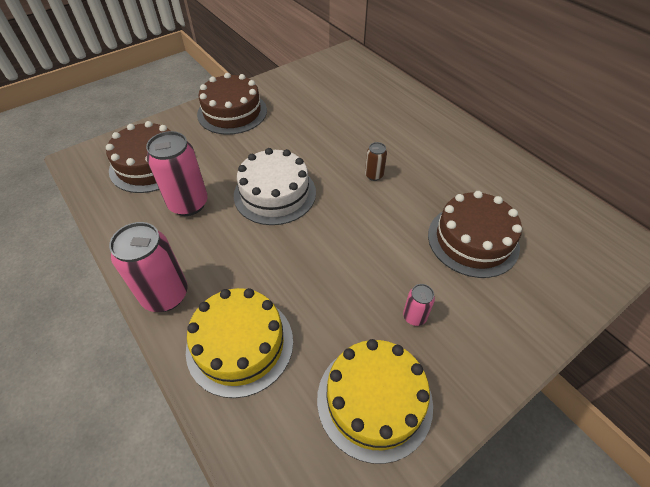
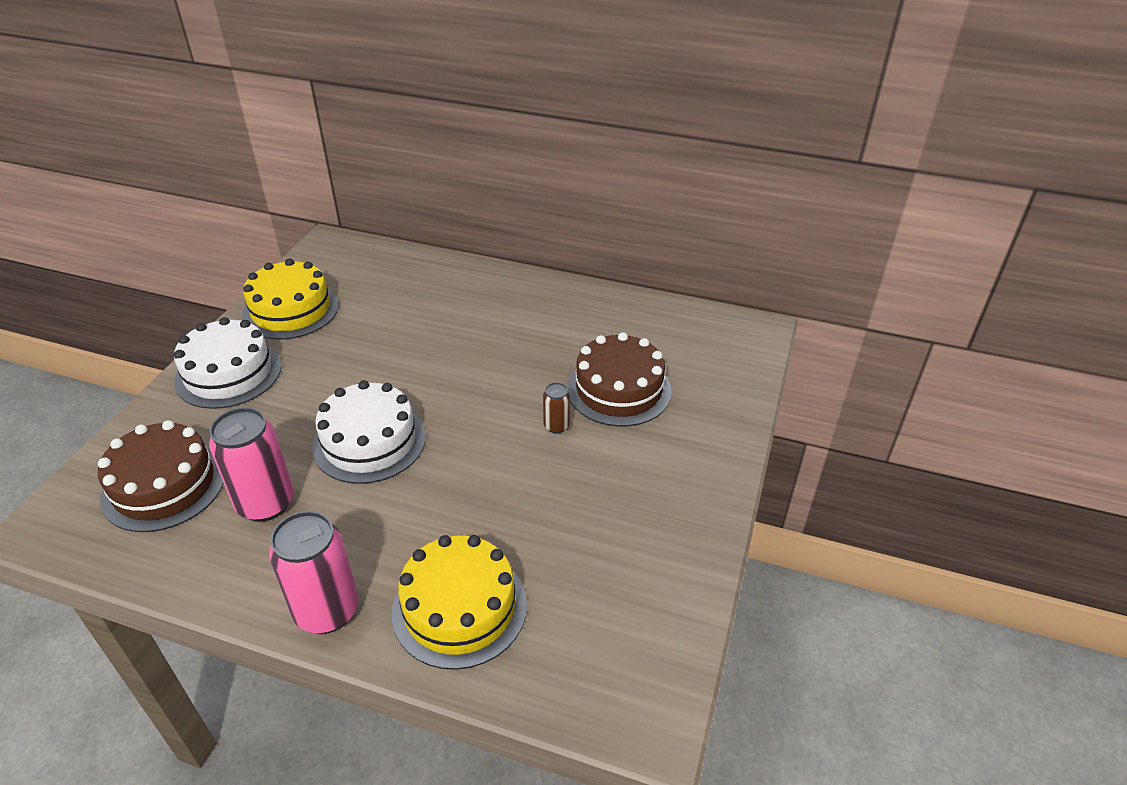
camera: 35 degrees left, 10 degrees down
brown cake [197,73,267,135] -> white cake [174,317,281,409]
yellow cake [317,339,433,464] -> yellow cake moved to [242,259,339,340]
brown can [365,142,387,181] -> brown can moved to [543,382,570,434]
pink can [403,284,435,326] -> none

